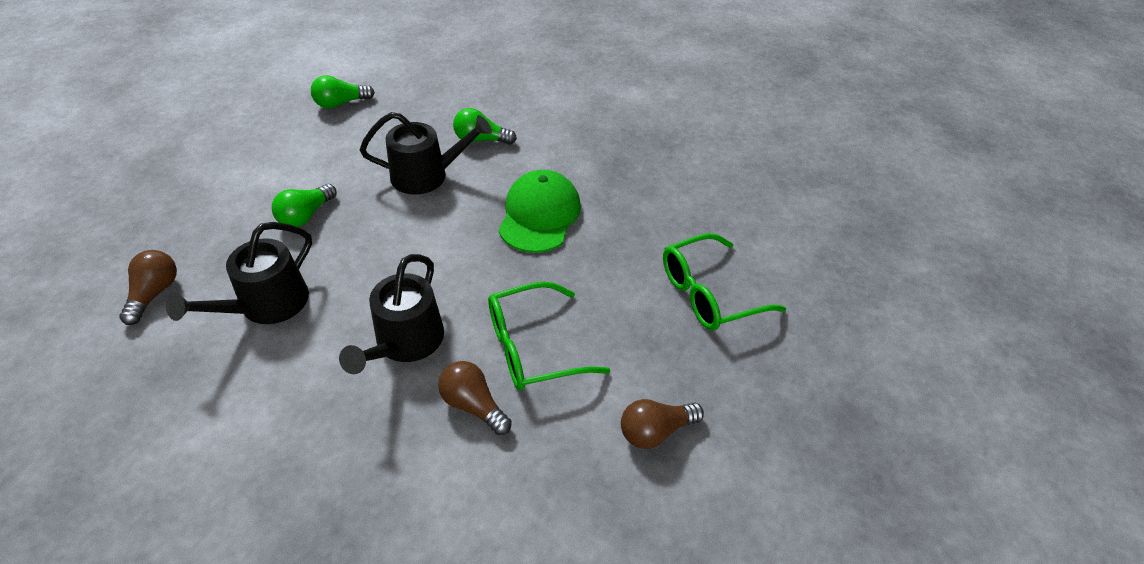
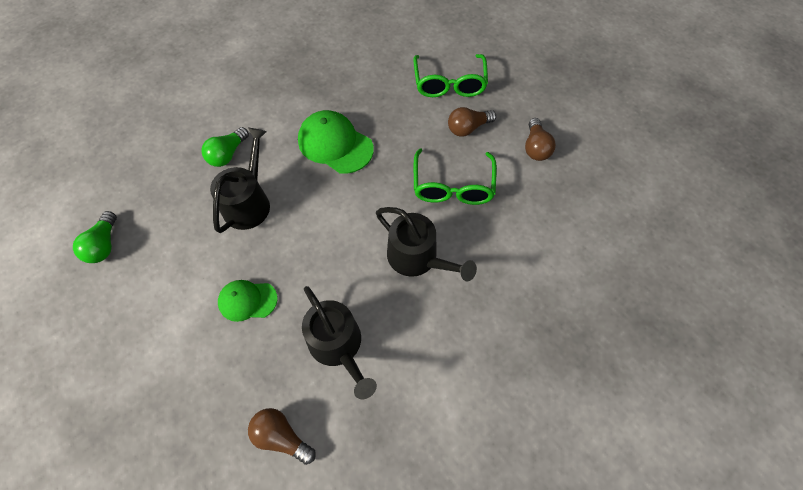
camera: 65 degrees left, 15 degrees up
green light bulb [272,184,337,227] -> green cap [218,280,278,322]
brown light bulb [438,361,512,435] -> brown light bulb moved to [448,107,496,137]

